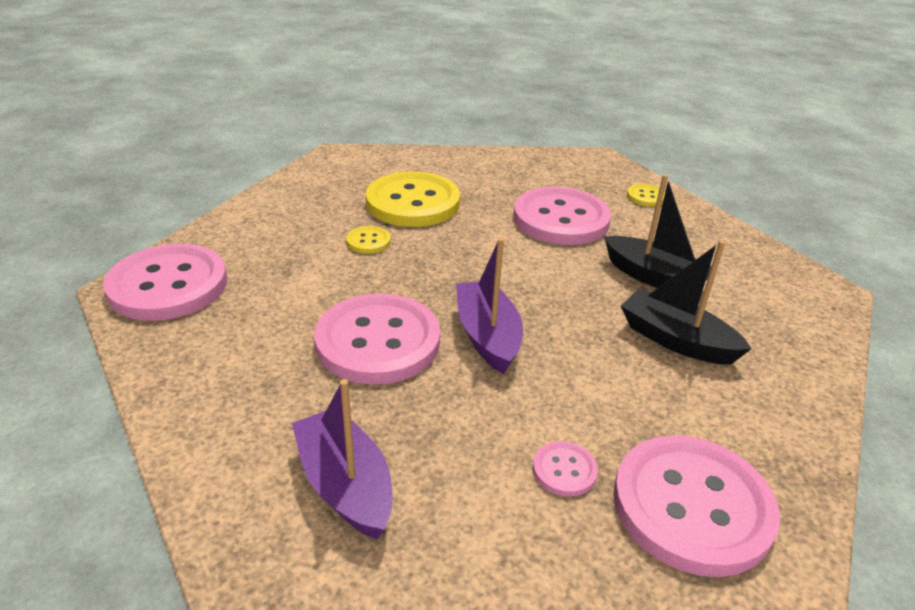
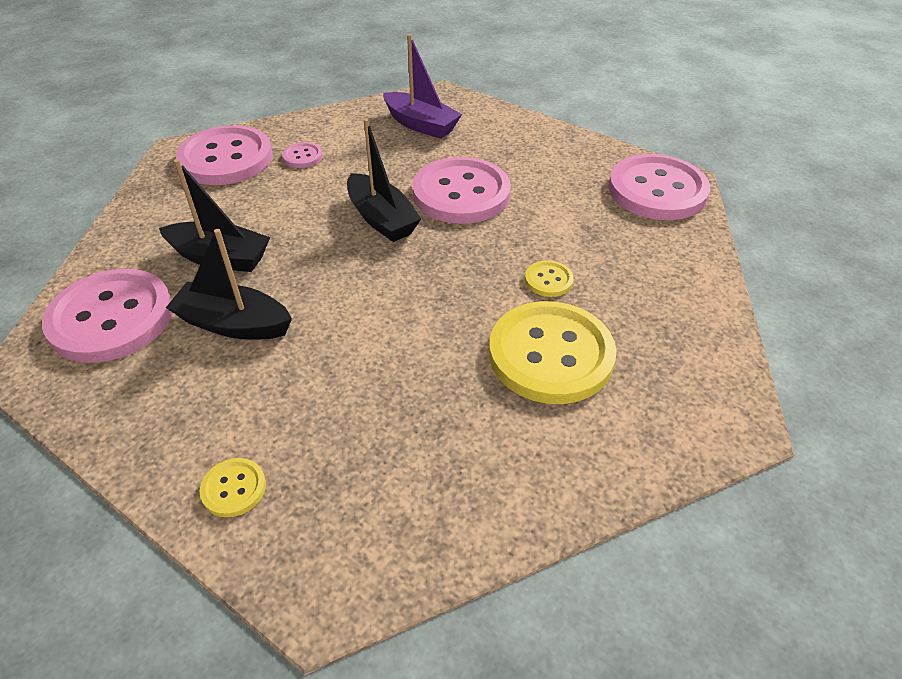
camera: 160 degrees right, 10 degrees up
purple boat [456,238,523,374] -> black boat [347,118,421,242]
pink button [513,187,611,245] -> pink button moved to [42,269,172,363]

